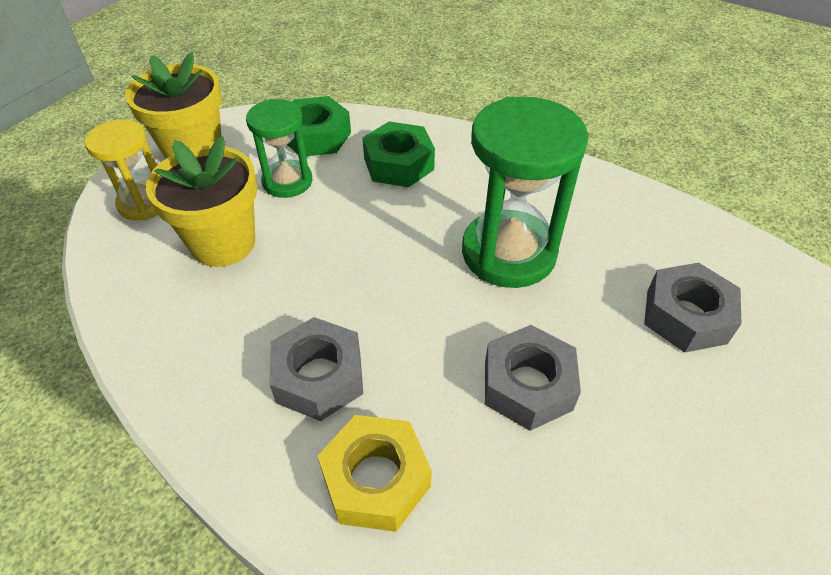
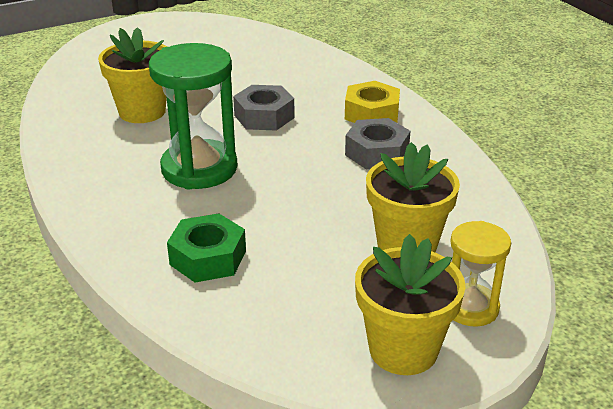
camera: 150 degrees left, 15 degrees down
green hourglass [246,99,312,198] -> none
green nut [287,96,351,156] -> none
grey nut [644,263,741,353] -> yellow flower pot [98,27,167,123]

